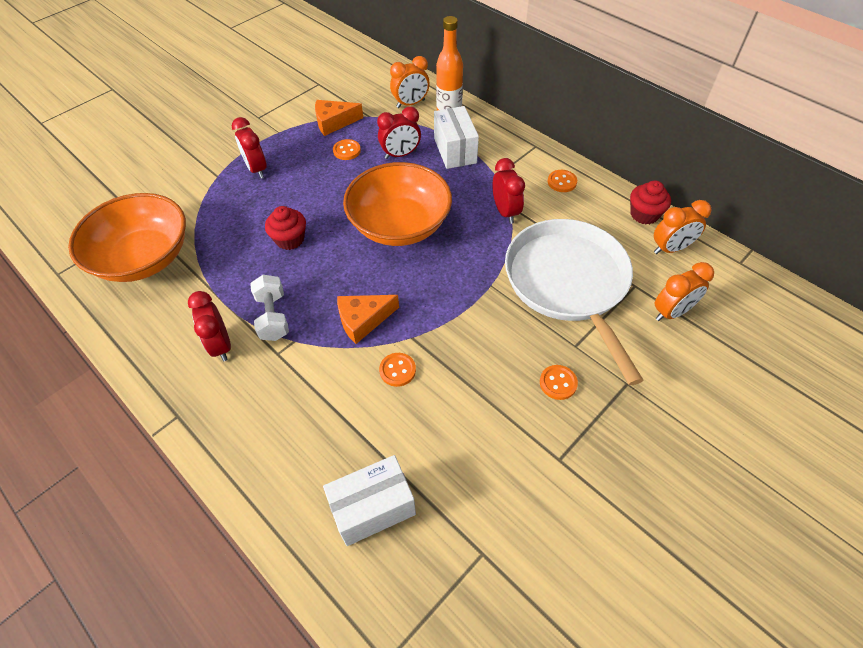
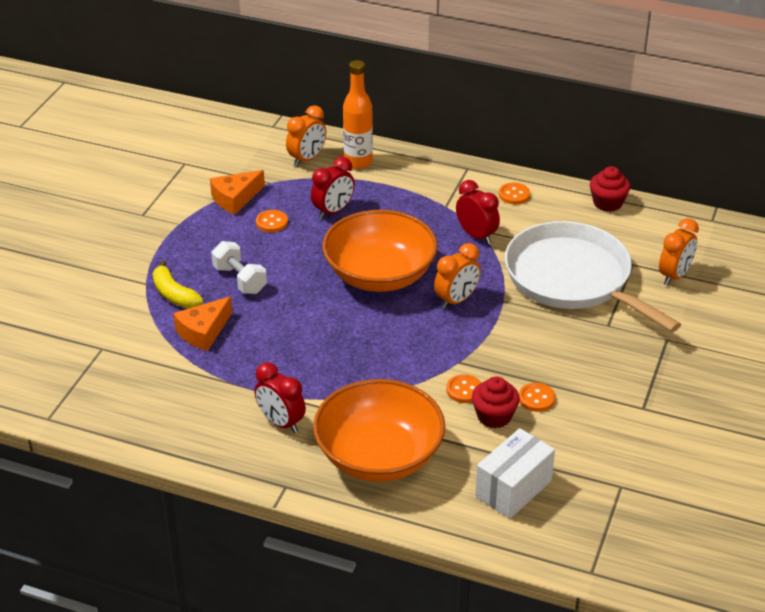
camera: 25 degrees left, 15 degrees down
orange bowl [68,193,186,282] -> orange bowl moved to [313,379,445,482]
red clock [232,117,267,178] -> none
white dumbbell [250,275,289,341] -> white dumbbell moved to [211,241,267,294]
red cupcake [265,206,306,250] -> red cupcake moved to [472,376,520,428]
orange cheese [337,295,399,344] -> orange cheese moved to [173,296,232,351]
white box [434,106,479,169] -> none
orange button [540,365,578,400] -> orange button moved to [519,383,555,412]
orange clock [654,200,712,254] -> orange clock moved to [434,243,481,309]
none -> yellow banana [153,260,203,308]

